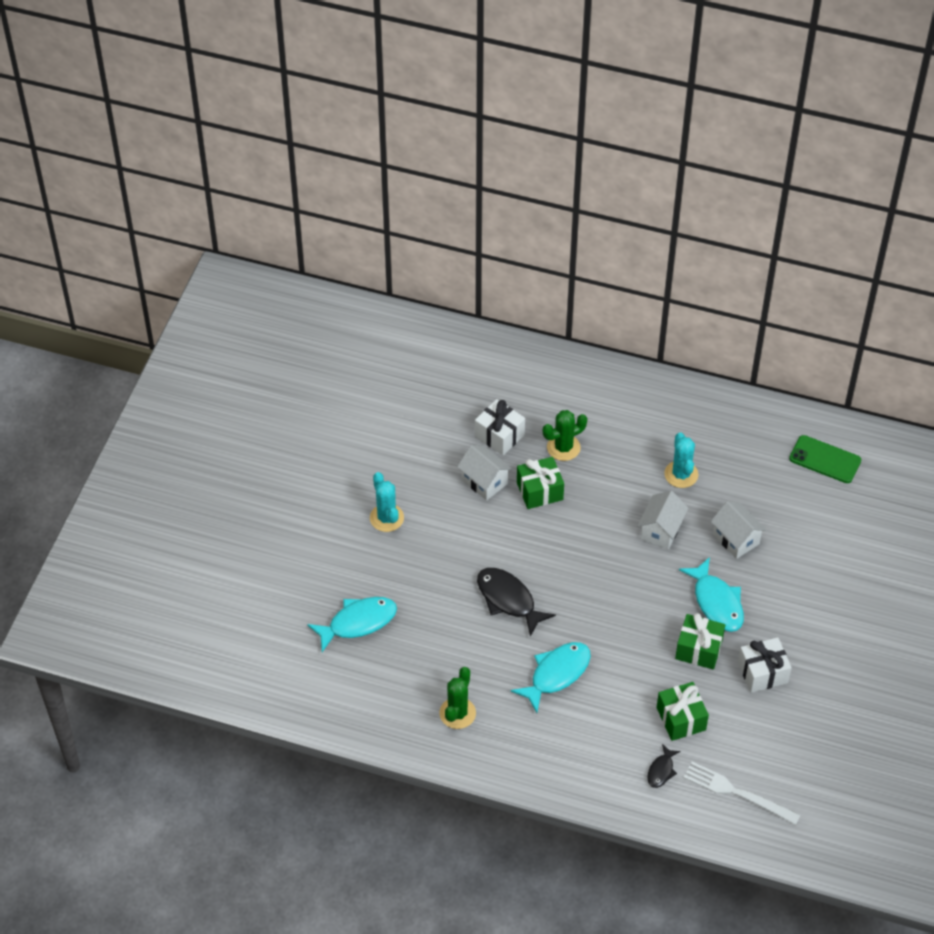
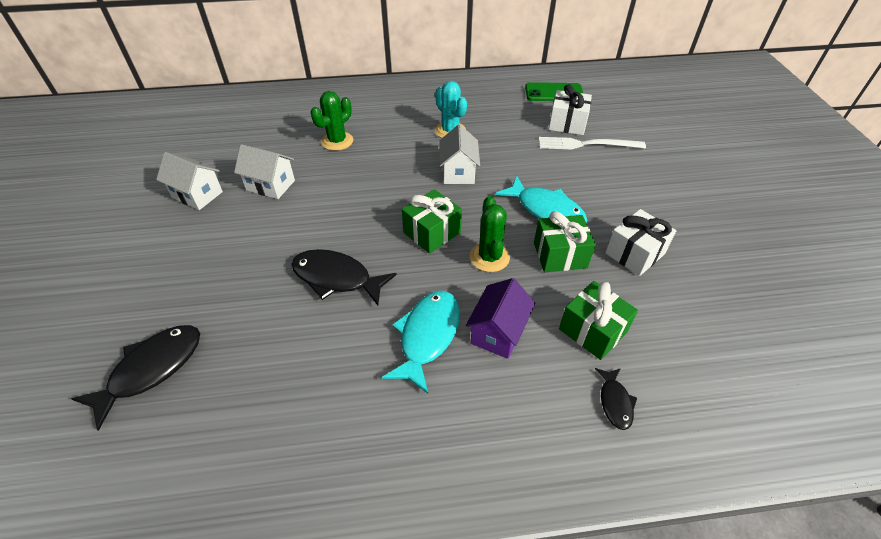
camera: 25 degrees left, 5 degrees down
turquoise fish [307,597,397,652] -> black fish [71,325,200,431]
turquoise cactus [370,472,404,532] -> none
green cactus [439,667,476,729] -> green cactus moved to [470,196,510,272]
white gift [475,399,525,455] -> white gift moved to [549,84,592,135]
green gift [517,457,564,509] -> green gift moved to [402,189,462,254]
white fork [683,762,801,825] -> white fork moved to [539,137,646,149]
white house [710,501,767,559] -> white house moved to [156,152,223,210]
none -> purple house [465,278,536,359]

